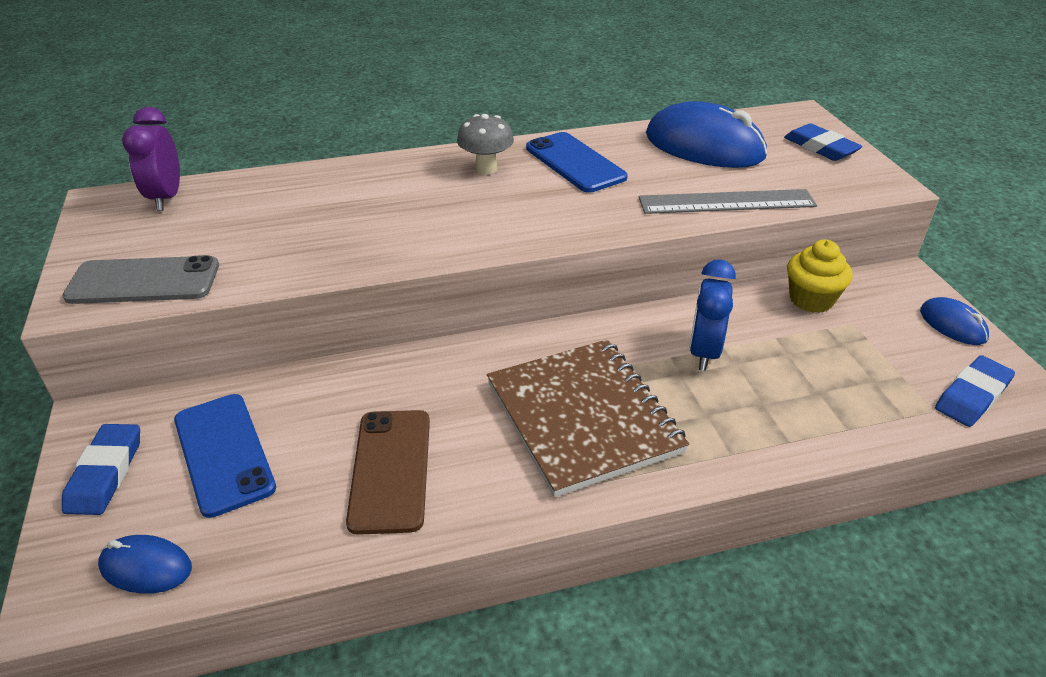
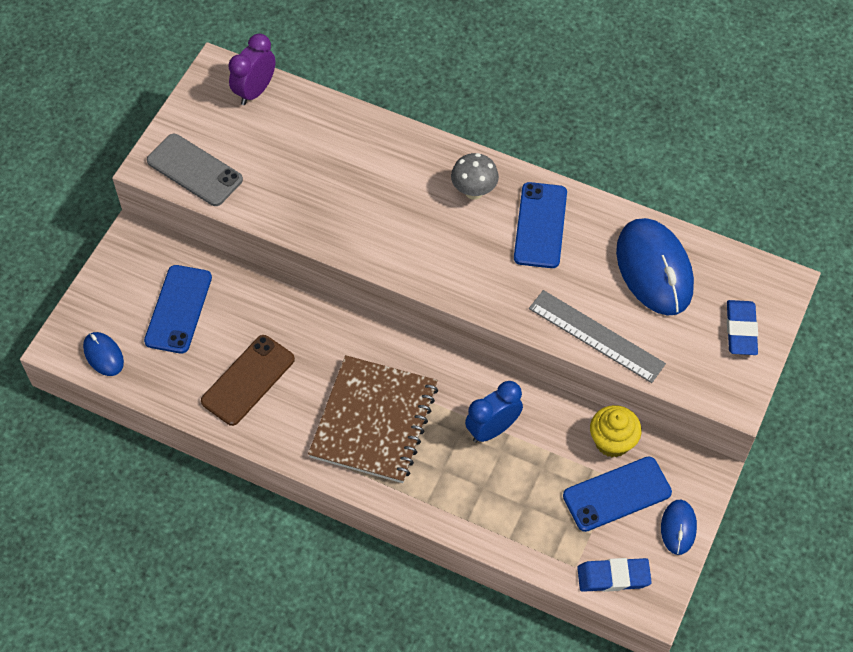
camera: 40 degrees right, 20 degrees up
blue eraser [62,424,140,515] -> none
none -> blue phone [563,456,672,532]

